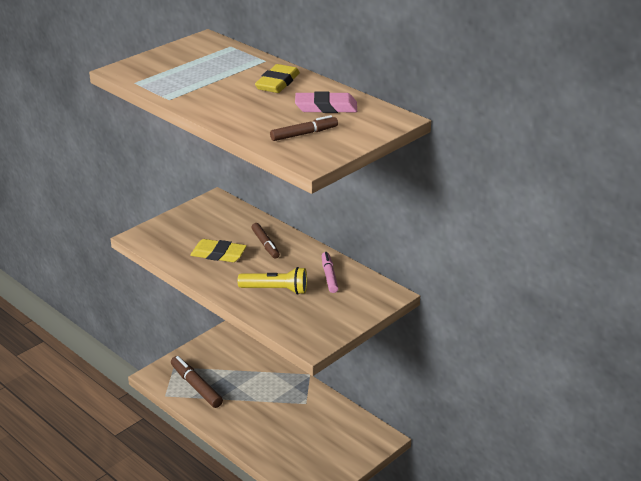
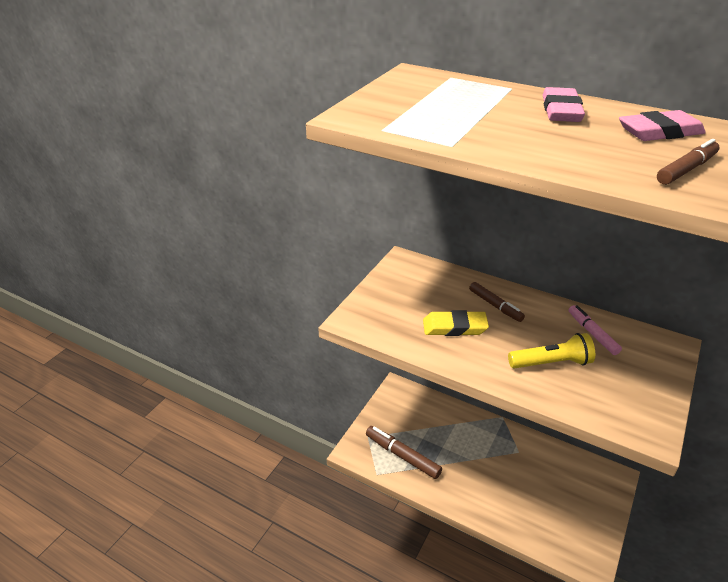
camera: 15 degrees left, 5 degrees up
yellow eraser [255,64,300,93] -> pink eraser [543,87,585,122]

